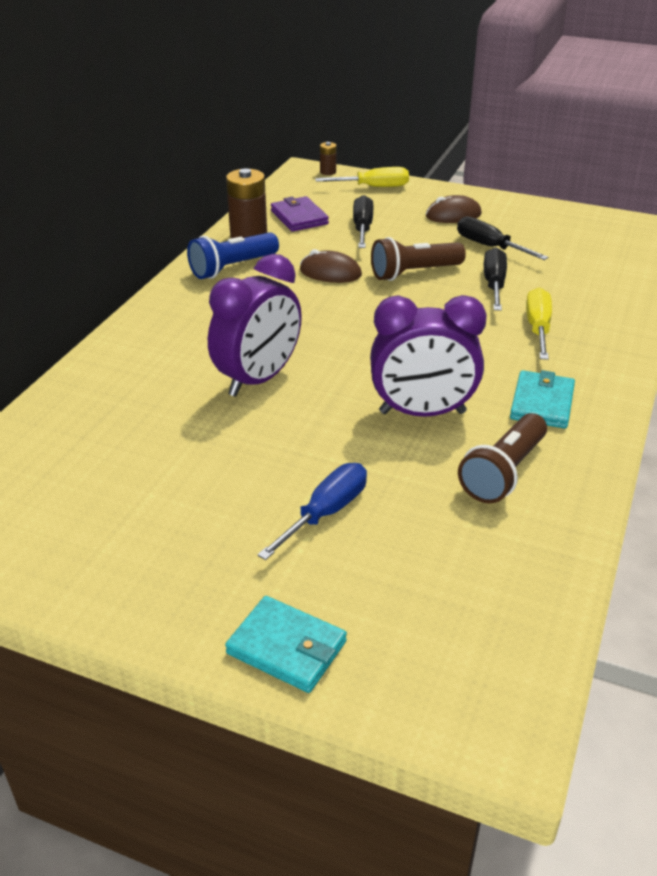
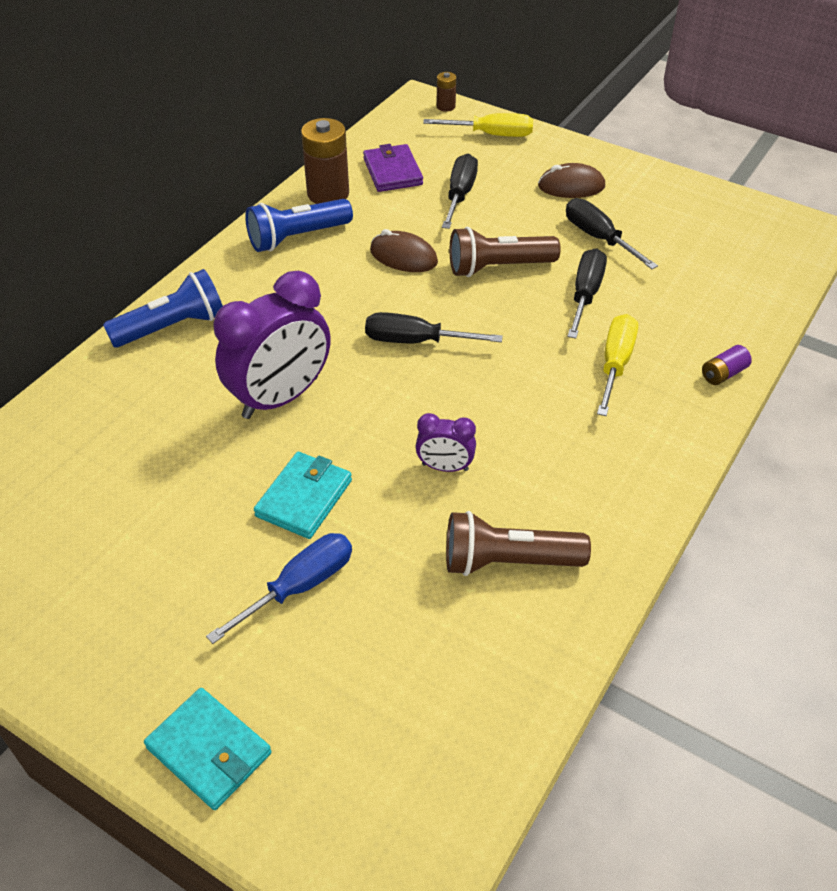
camera: 10 degrees right, 10 degrees up
purple clock [370,295,487,417] -> purple clock [415,413,476,472], size x0.48
brown flashlight [458,413,547,504] -> brown flashlight turned 45 degrees clockwise [446,511,591,576]
turquoise wallet [510,370,575,429] -> turquoise wallet moved to [254,452,352,539]
none -> blue flashlight [103,269,223,348]
none -> black screwdriver [365,312,503,343]
none -> purple battery [702,345,752,385]

